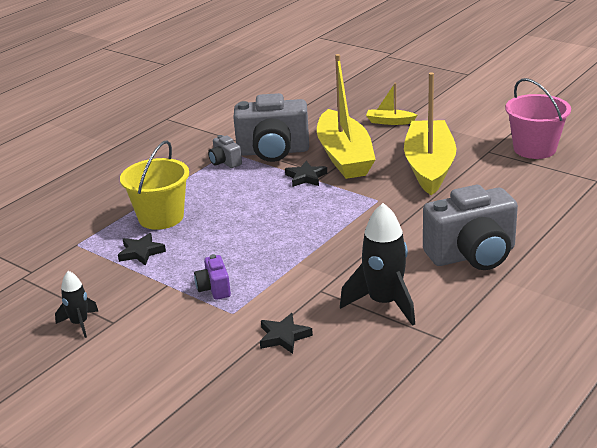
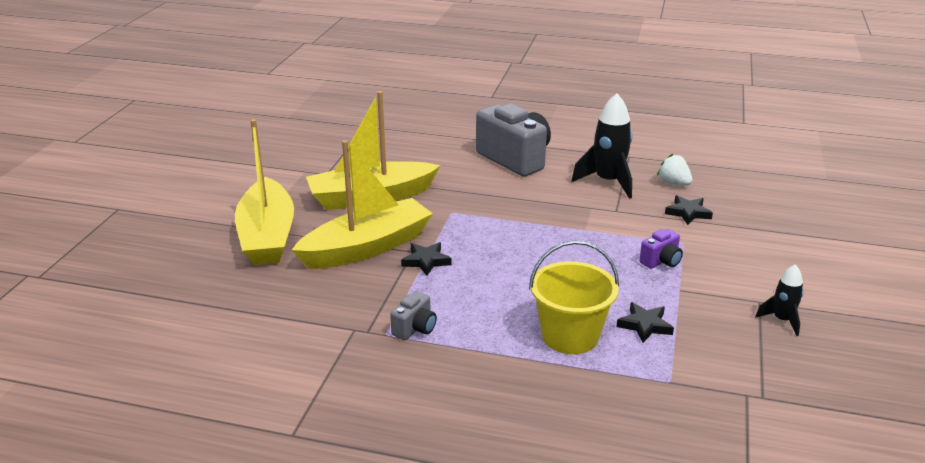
camera: 115 degrees left, 0 degrees up
grey camera [233,93,309,162] -> none
yellow boat [366,83,417,125] -> yellow boat [235,119,294,265], size x2.30
pink bucket [505,78,571,159] -> none
none -> white strawberry [657,154,693,186]

